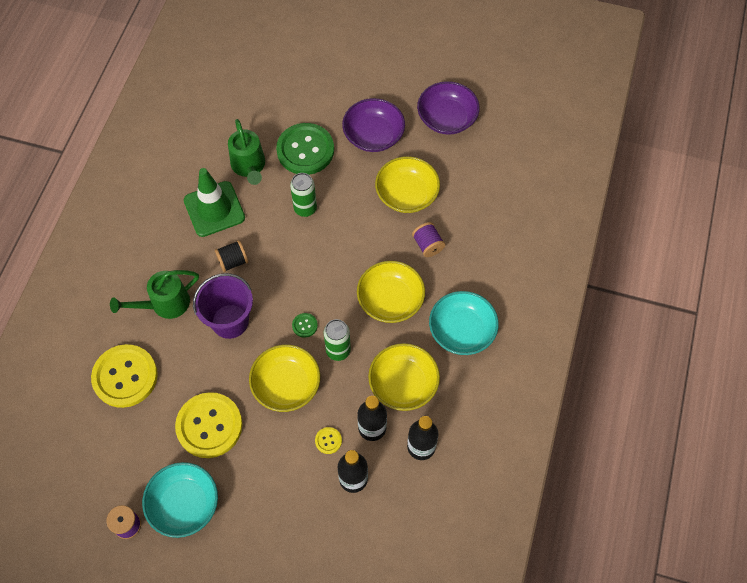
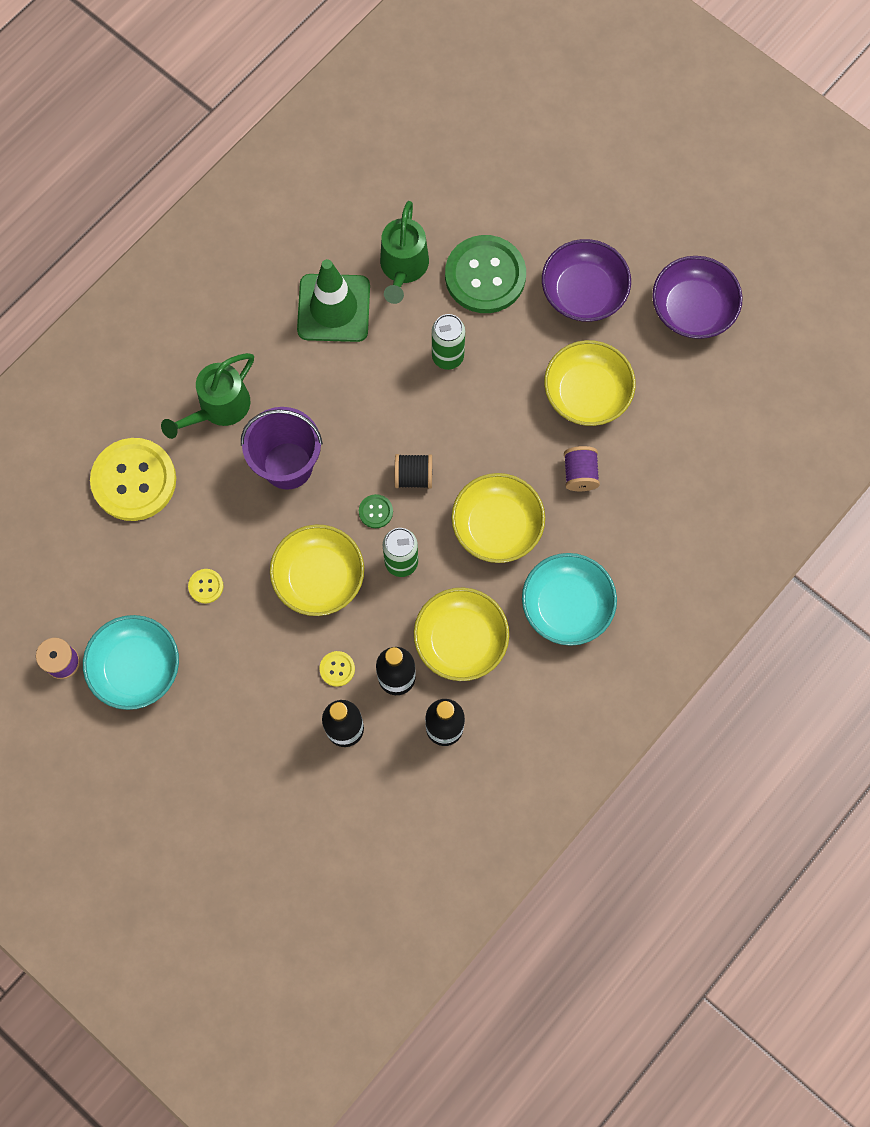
camera: 25 degrees right, 10 degrees up
green watering can [110,270,199,319] -> green watering can turned 45 degrees counterclockwise [161,353,254,439]
yellow button [175,392,242,458] -> yellow button [188,569,224,603], size x0.41
black spool [215,240,248,272] -> black spool moved to [395,454,432,489]

